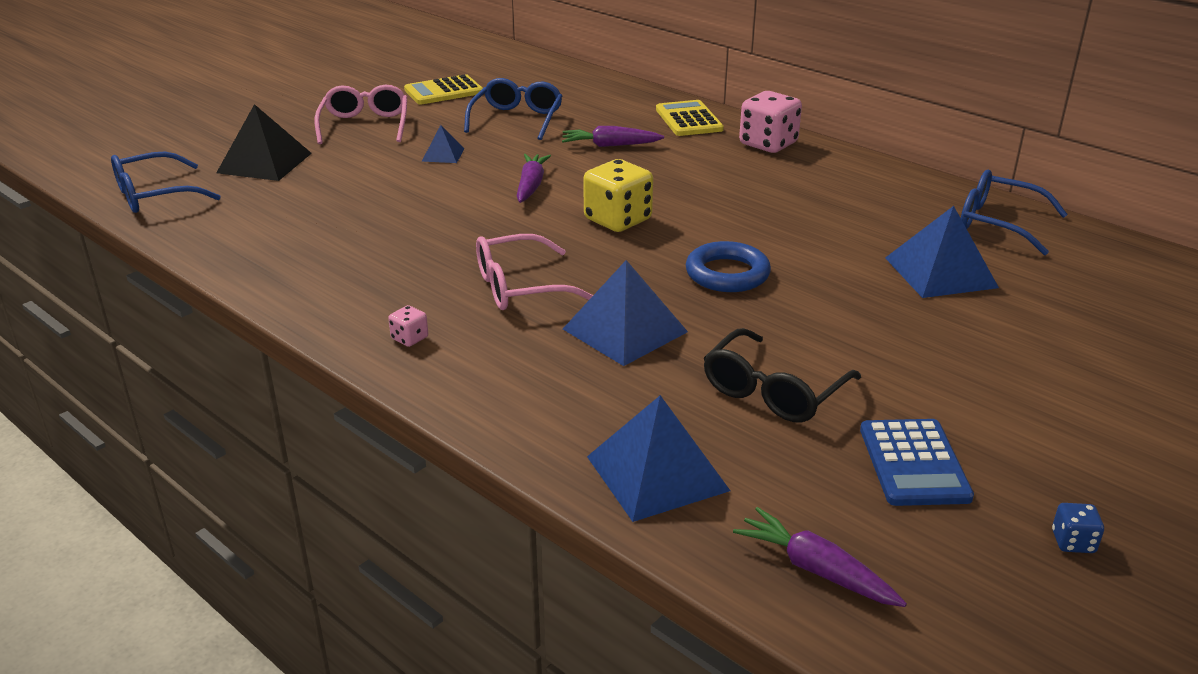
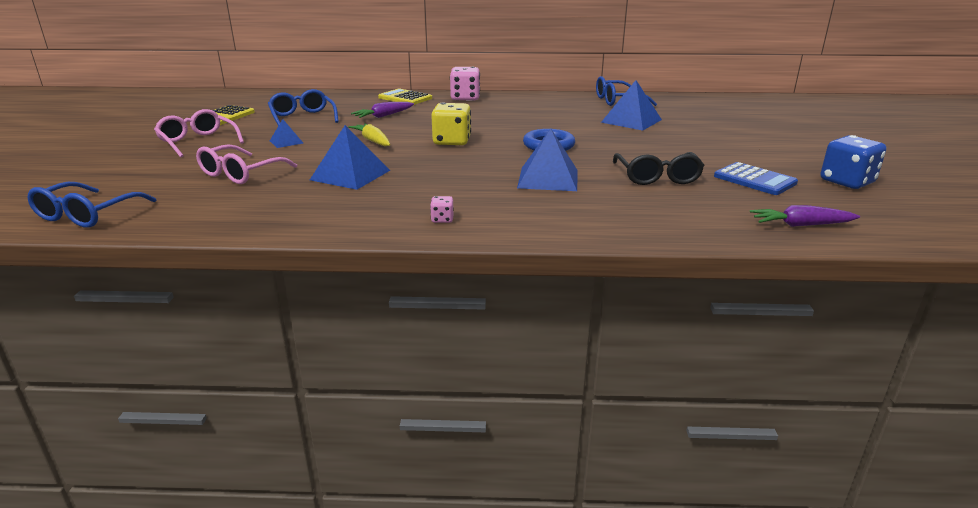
camera: 40 degrees left, 5 degrees down
black pyramid [216,104,312,181] -> none
pink glasses [476,234,593,310] -> pink glasses moved to [196,144,297,184]
purple carrot [517,154,551,203] -> yellow carrot [348,123,390,146]
blue pyramid [587,395,730,522] -> blue pyramid moved to [310,125,390,190]
blue dice [1052,503,1104,553] -> blue dice [821,135,886,189], size x2.18

